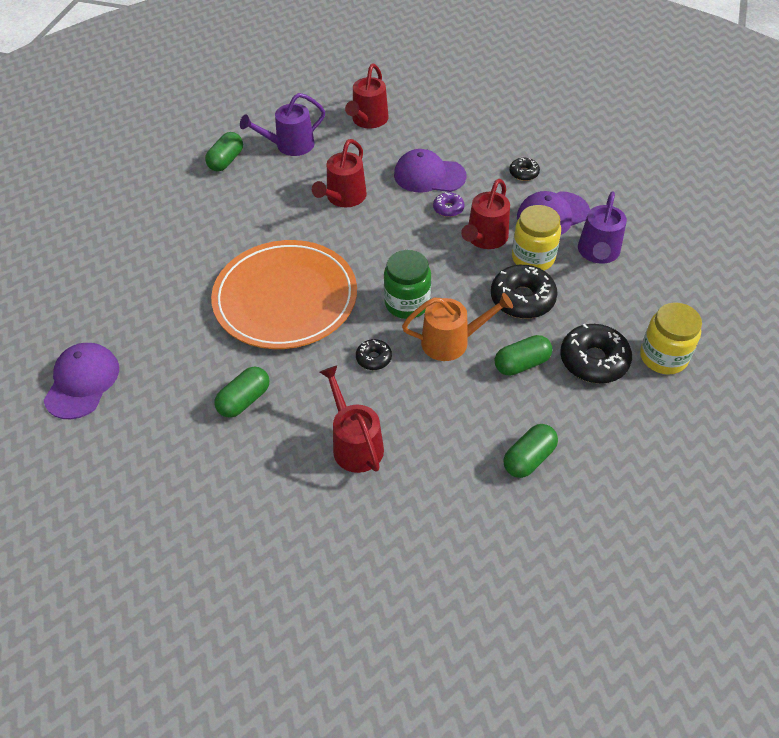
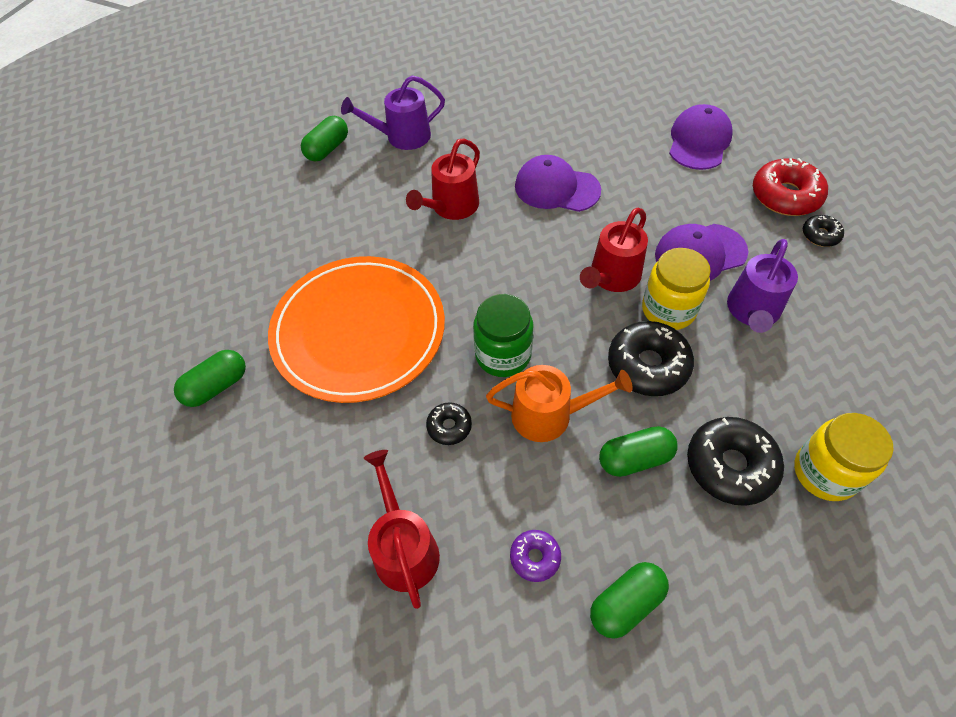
camera: 10 degrees right, 5 degrees up
purple cap [44,343,119,419] -> purple cap moved to [669,104,732,170]
green capsule [214,367,269,418] -> green capsule moved to [174,350,246,407]
red watering can [345,64,389,128] -> none
purple donut [433,192,465,217] -> purple donut moved to [510,530,561,582]
black donut [509,158,540,181] -> black donut moved to [803,215,844,247]
none -> red donut [753,158,828,216]

